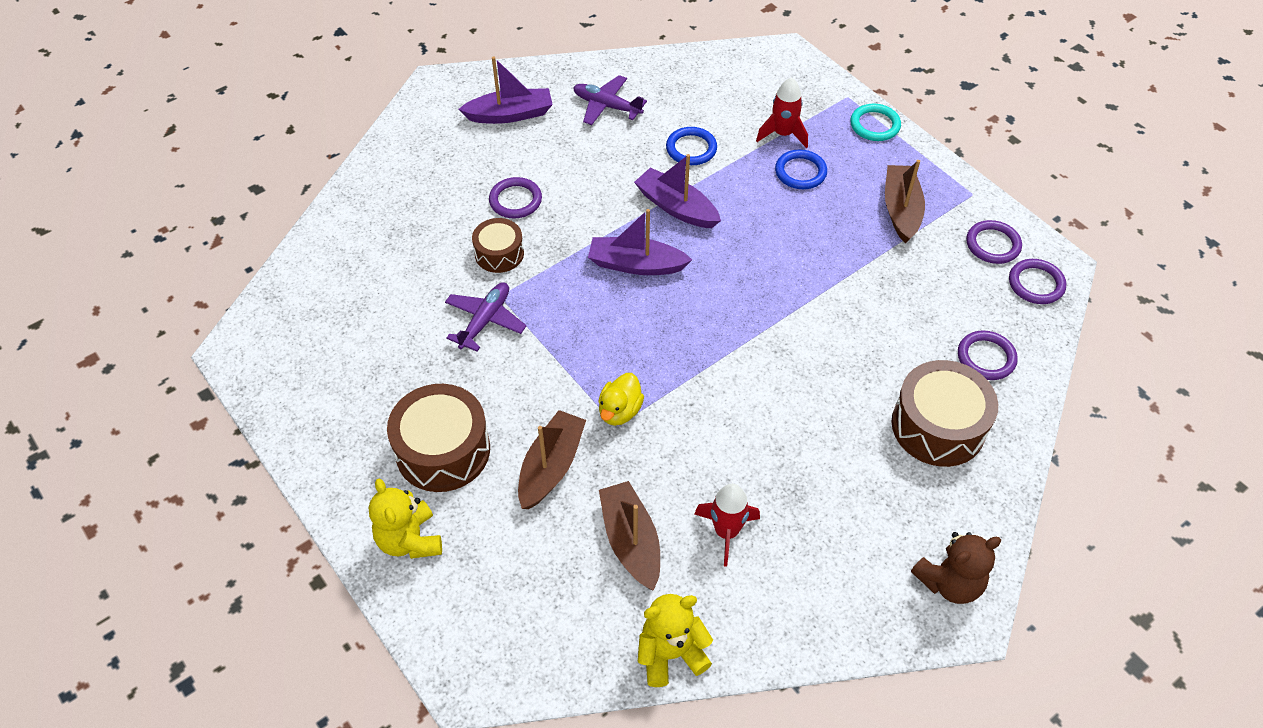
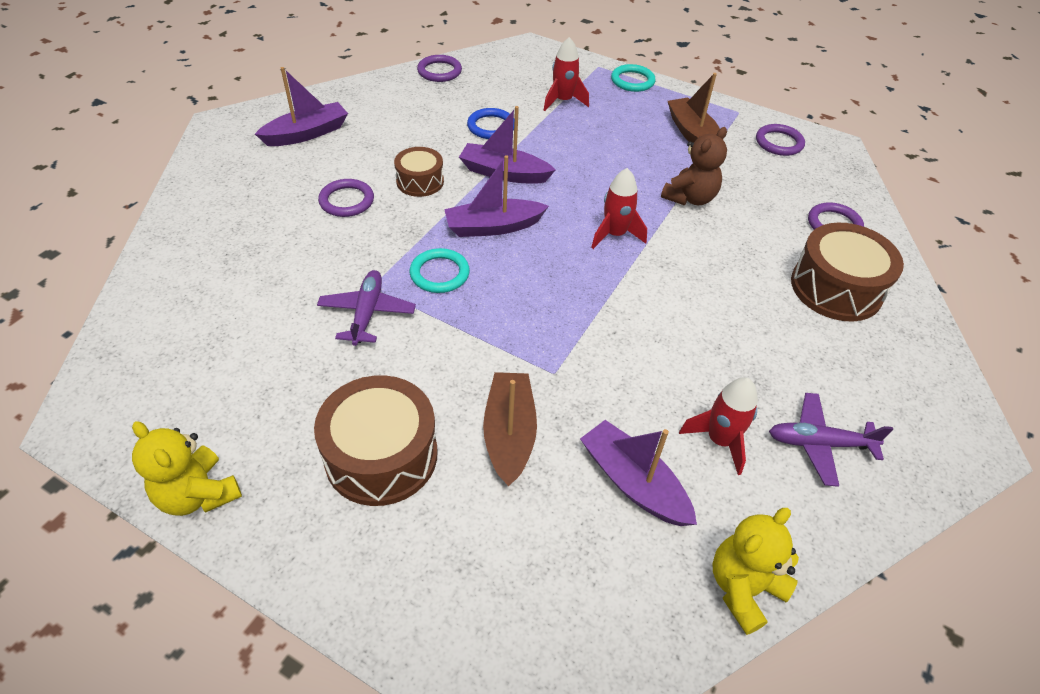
camera: 25 degrees left, 5 degrees down
yellow teddy bear [369,478,442,559] -> yellow teddy bear moved to [132,421,242,516]
brown drum [472,218,524,273] -> brown drum moved to [394,147,444,197]
purple plane [573,75,647,125] -> purple plane moved to [769,393,893,487]
yellow duck [598,373,644,426] -> none
brown boat [599,481,660,591] -> purple boat [580,420,697,526]
blue ring [775,150,827,189] -> none
brown teddy bear [911,532,1001,604] -> brown teddy bear moved to [661,127,727,205]
purple ring [1009,259,1066,304] -> purple ring moved to [417,55,462,82]
none -> turquoise ring [410,248,470,293]
none -> red rocket [591,168,647,249]

